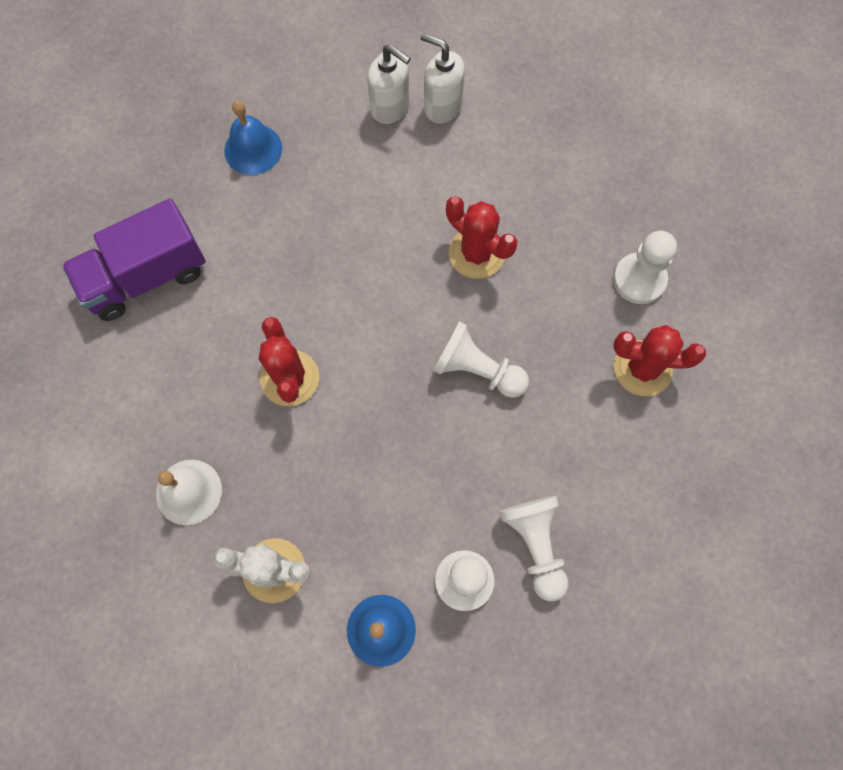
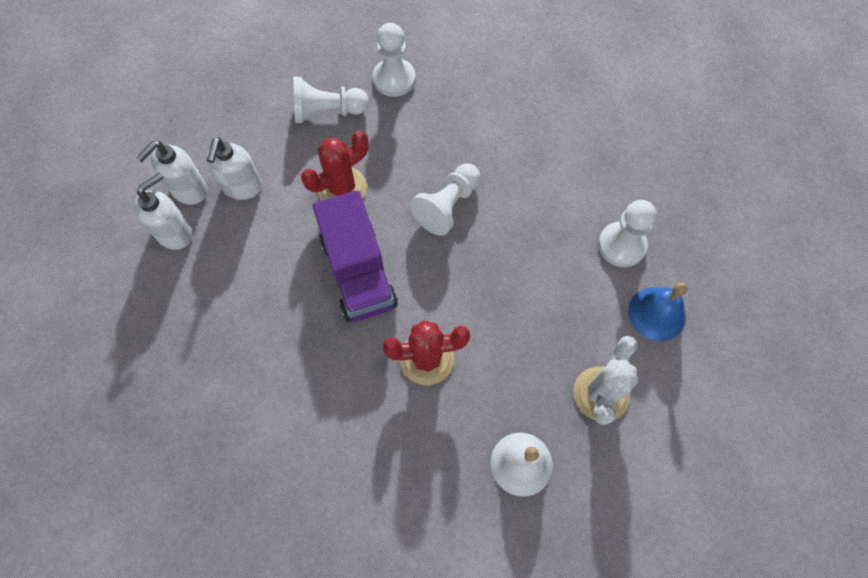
camera: 80 degrees left, 5 degrees down
purple truck [62,199,206,321] -> purple truck moved to [313,190,398,322]
blue bell [224,100,282,175] -> none
white pawn [499,496,568,602] -> white pawn moved to [293,77,369,123]
red cactus [613,325,706,396] -> none
none -> white soap dispenser [206,137,262,200]

